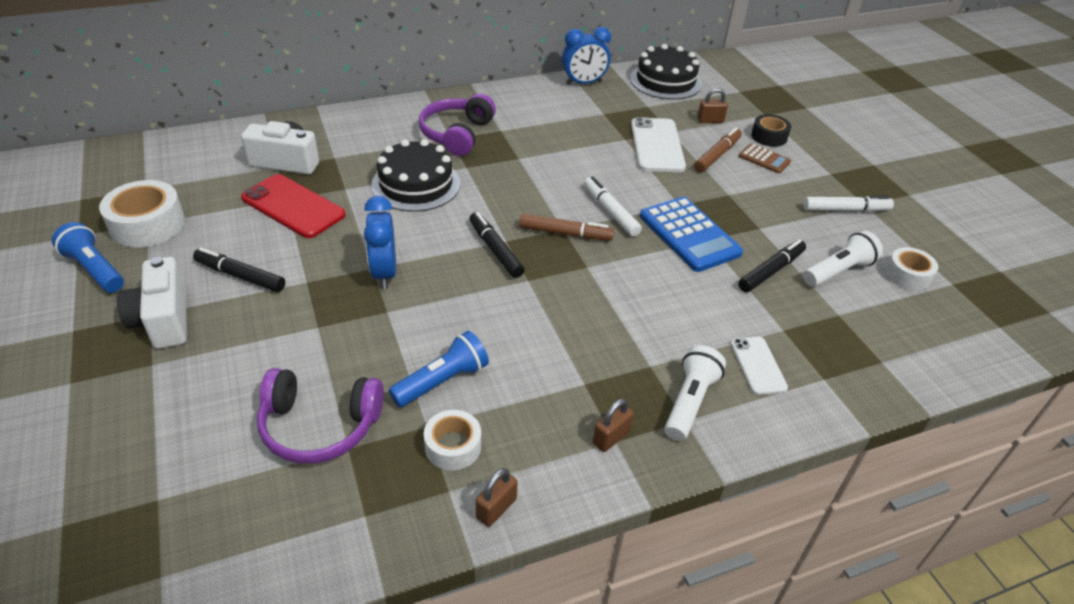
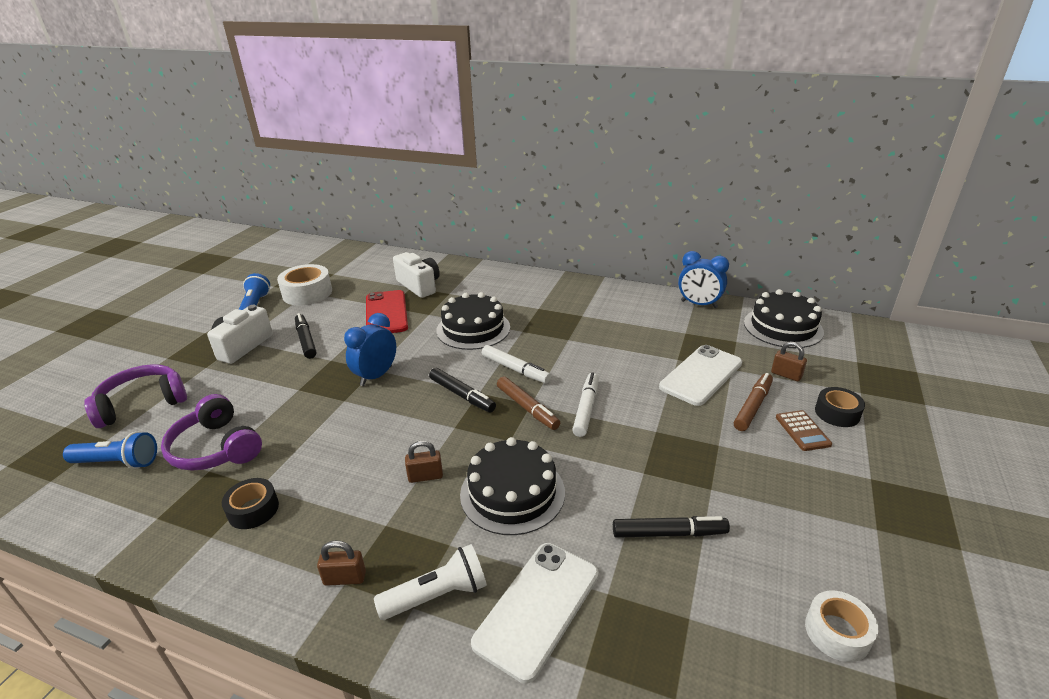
camera: 45 degrees right, 10 degrees down
blue flashlight [389,331,489,407] -> blue flashlight moved to [63,431,157,469]
purple headphones [419,94,496,156] -> purple headphones moved to [84,364,187,428]
white tape [424,410,481,471] -> black tape [222,478,279,529]
black marker [469,212,525,278] -> black marker turned 120 degrees clockwise [429,368,496,412]
brown padlock [476,468,518,527] -> brown padlock moved to [405,441,443,483]
blue calculator [640,197,743,272] -> none
brown marker [694,127,742,172] -> brown marker turned 45 degrees counterclockwise [734,373,773,431]
white phone [731,337,788,395] -> white phone [471,543,599,683], size x1.71
white marker [803,196,894,212] -> white marker moved to [482,345,551,383]
white flashlight [803,231,883,287] -> none
none -> black cake [460,437,565,535]

